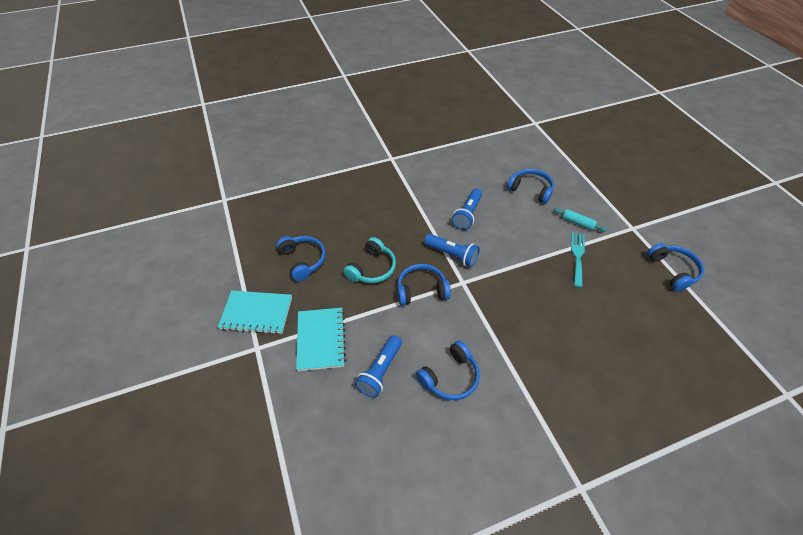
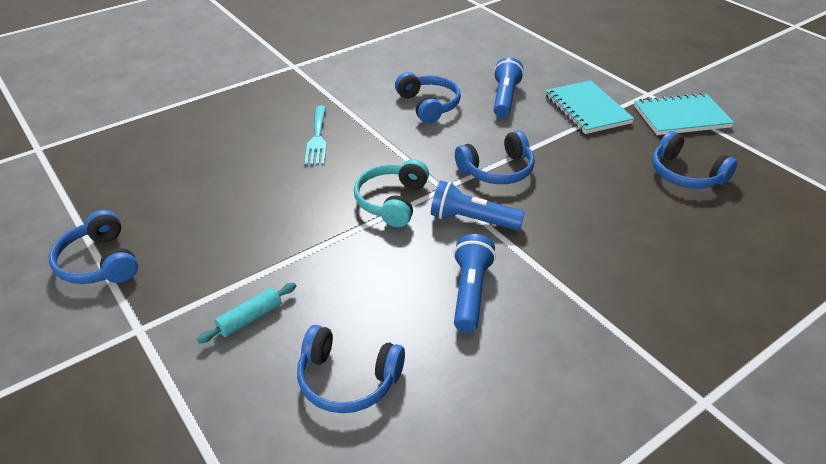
camera: 165 degrees right, 10 degrees down
turquoise headphones [343,237,396,283] -> turquoise headphones moved to [354,159,429,227]
blue headphones [416,341,480,400] -> blue headphones turned 120 degrees clockwise [395,72,461,124]
turquoise rolling pin [553,208,607,232] -> turquoise rolling pin turned 60 degrees counterclockwise [197,283,296,343]
turquoise fork [571,233,585,288] -> turquoise fork moved to [305,106,327,165]

